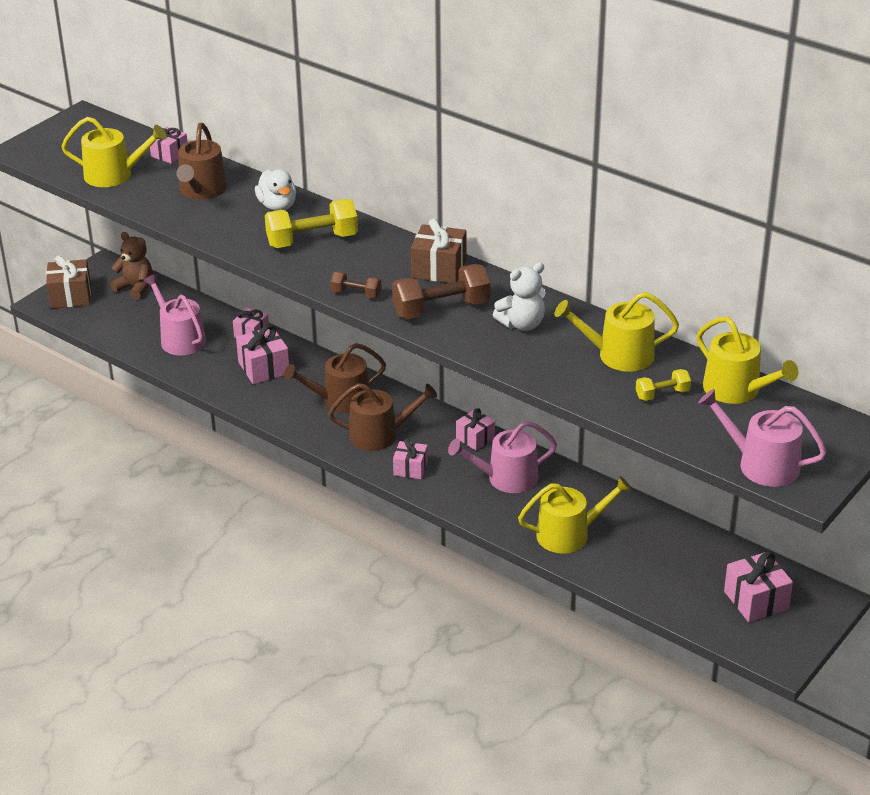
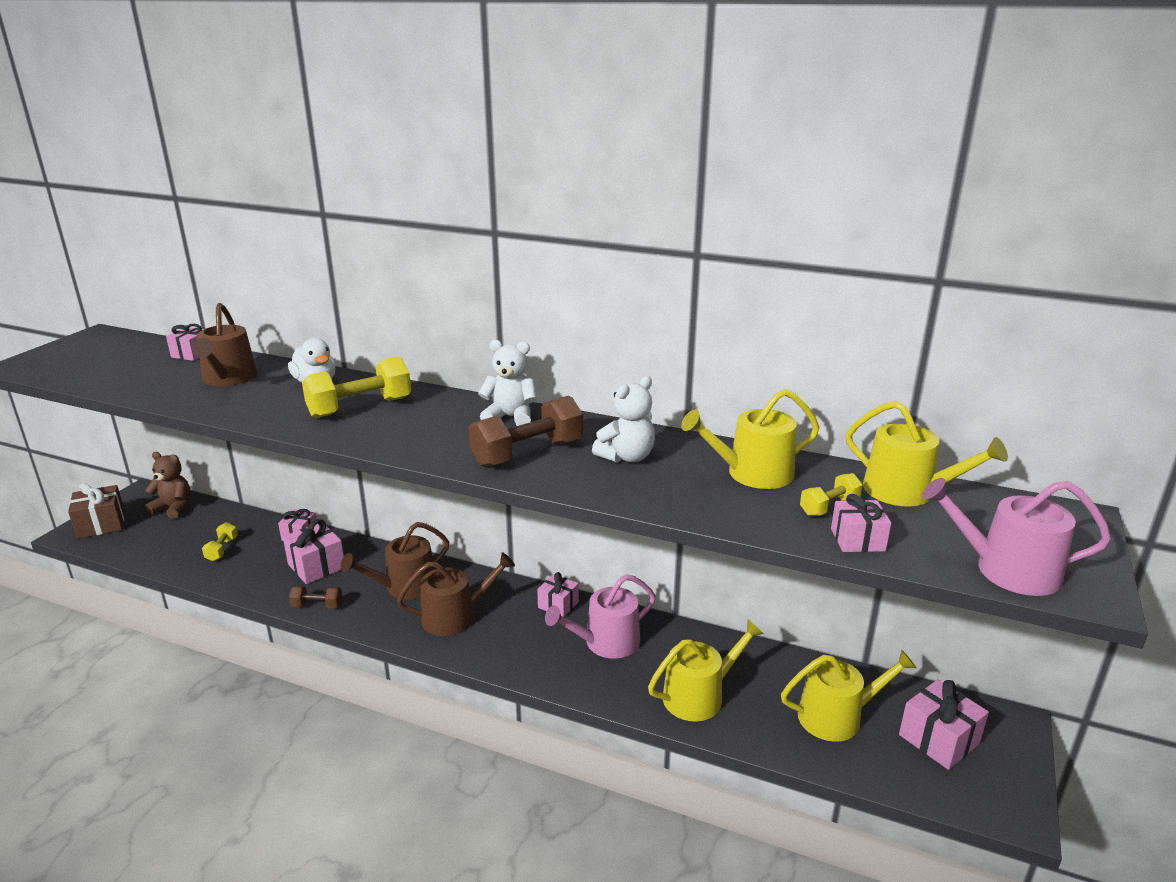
camera: 15 degrees left, 10 degrees down
yellow watering can [61,117,167,187] -> yellow watering can moved to [781,650,917,742]
pink watering can [143,274,206,356] -> yellow dumbbell [202,522,238,561]
brown dumbbell [330,271,382,299] -> brown dumbbell moved to [289,586,343,608]
pink gift [393,438,428,479] -> pink gift moved to [831,494,891,552]
brown gift [411,219,467,283] -> white teddy bear [478,340,537,426]

